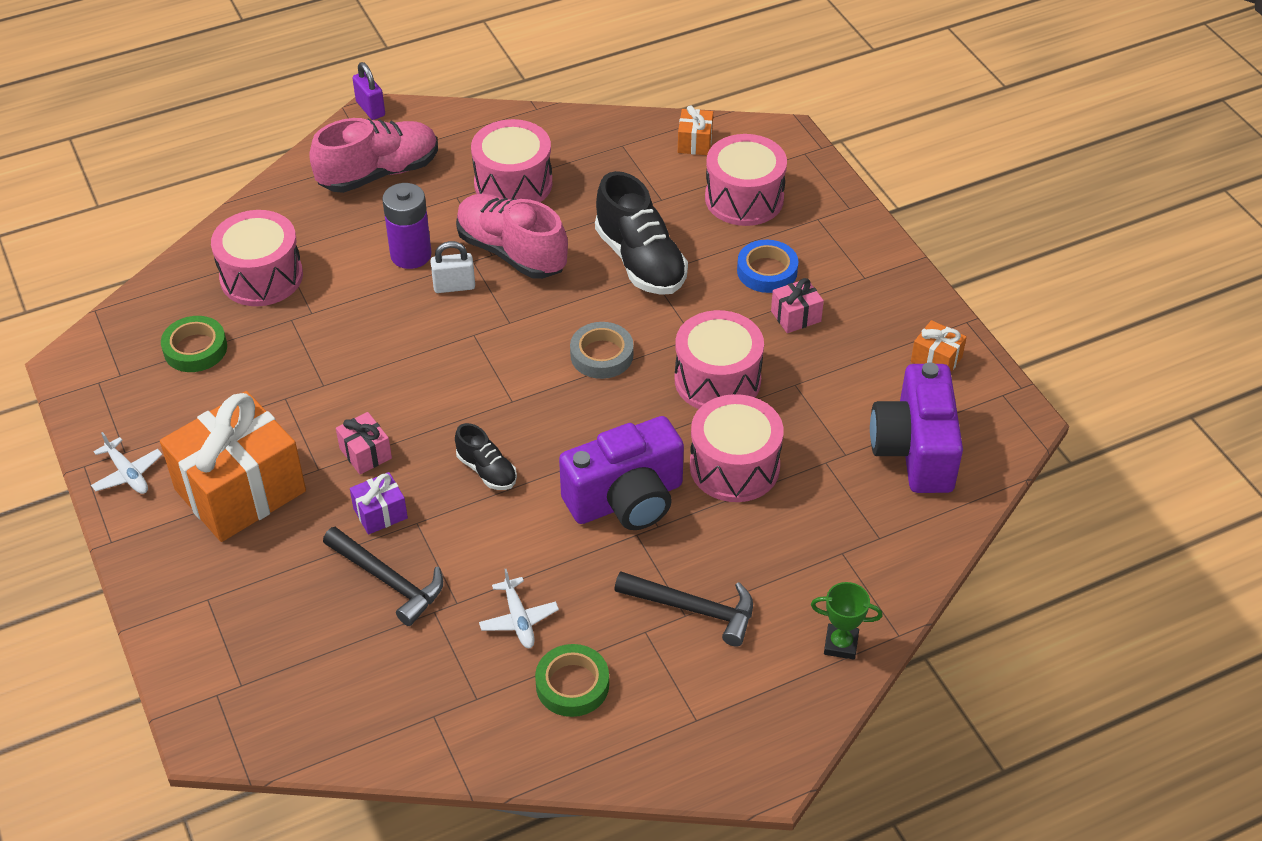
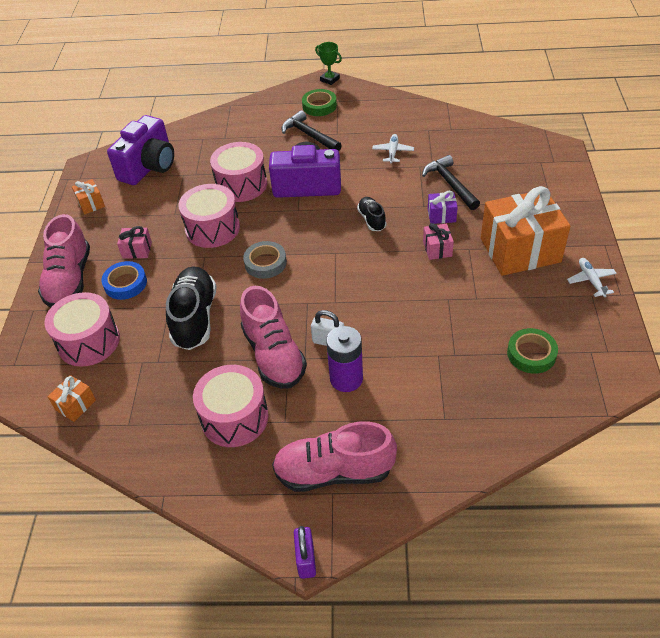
camera: 150 degrees left, 0 degrees up
pink drum [211,210,303,306] -> none
green tape [535,644,609,717] -> green tape moved to [302,89,337,116]
green trophy [811,582,883,660] -> green trophy moved to [315,42,342,85]
none -> pink shoe [38,214,90,307]

